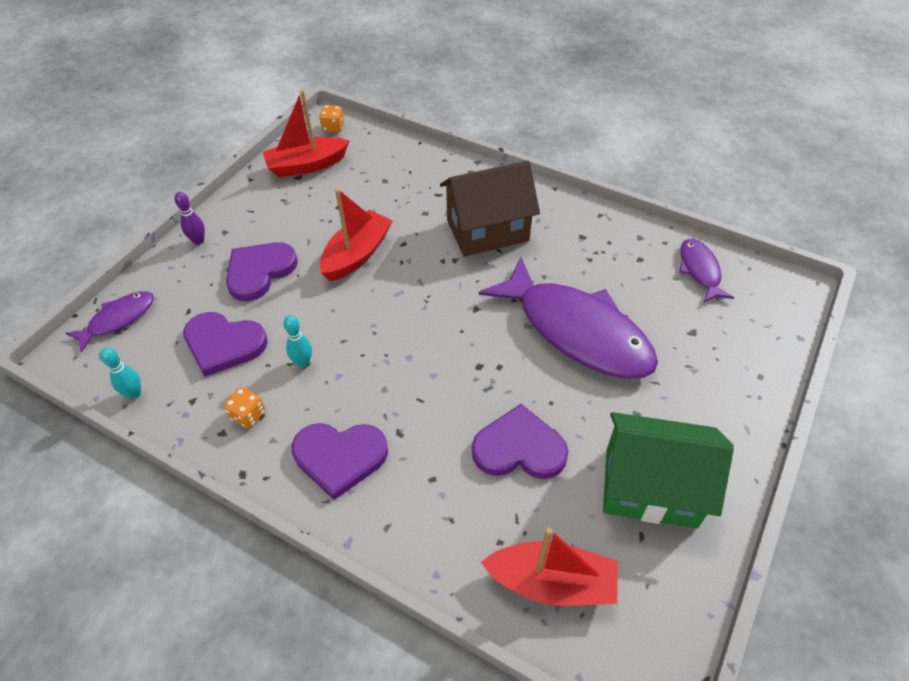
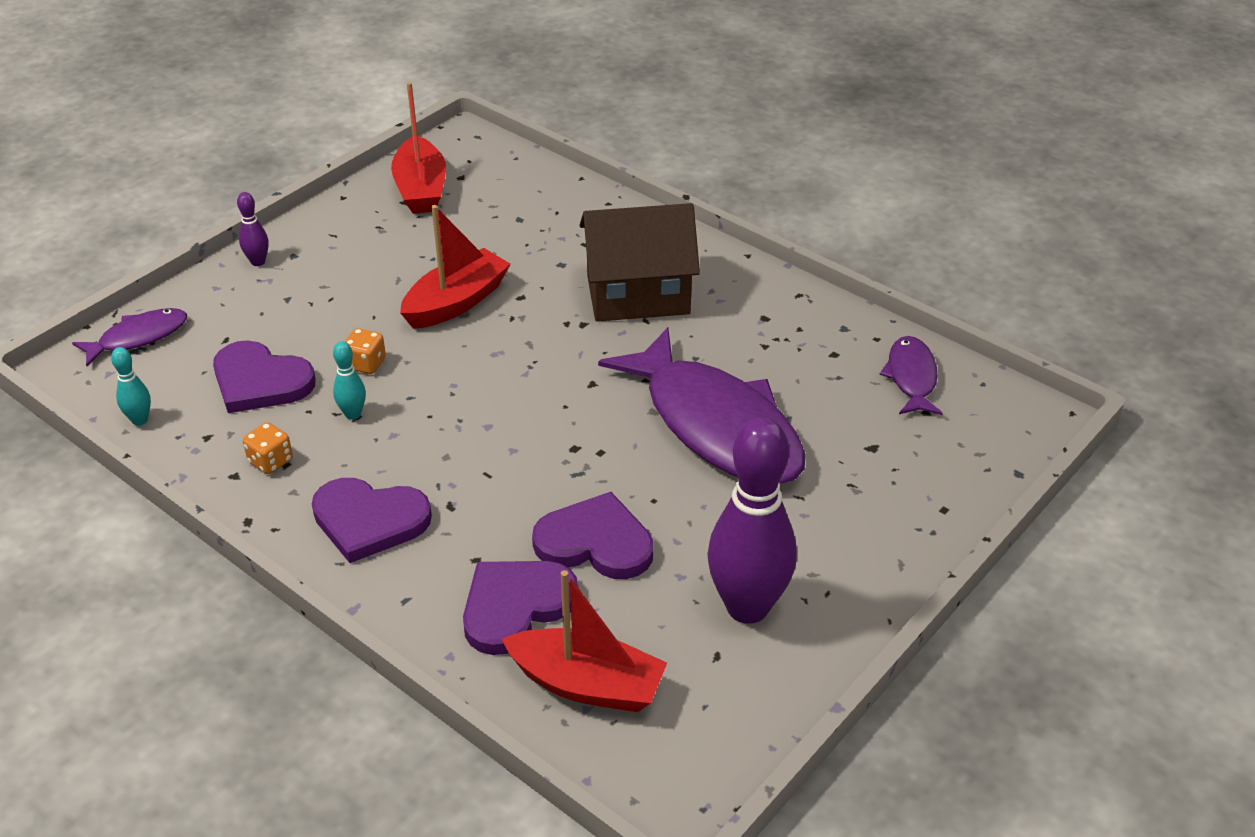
camera: 10 degrees right, 10 degrees down
purple heart [226,242,298,301] -> purple heart moved to [463,561,579,655]
red boat [263,90,349,177] -> red boat turned 90 degrees counterclockwise [391,82,446,214]
orange dice [319,105,344,133] -> orange dice moved to [345,328,386,374]
green house [603,412,734,529] -> purple bowling pin [707,417,797,624]

